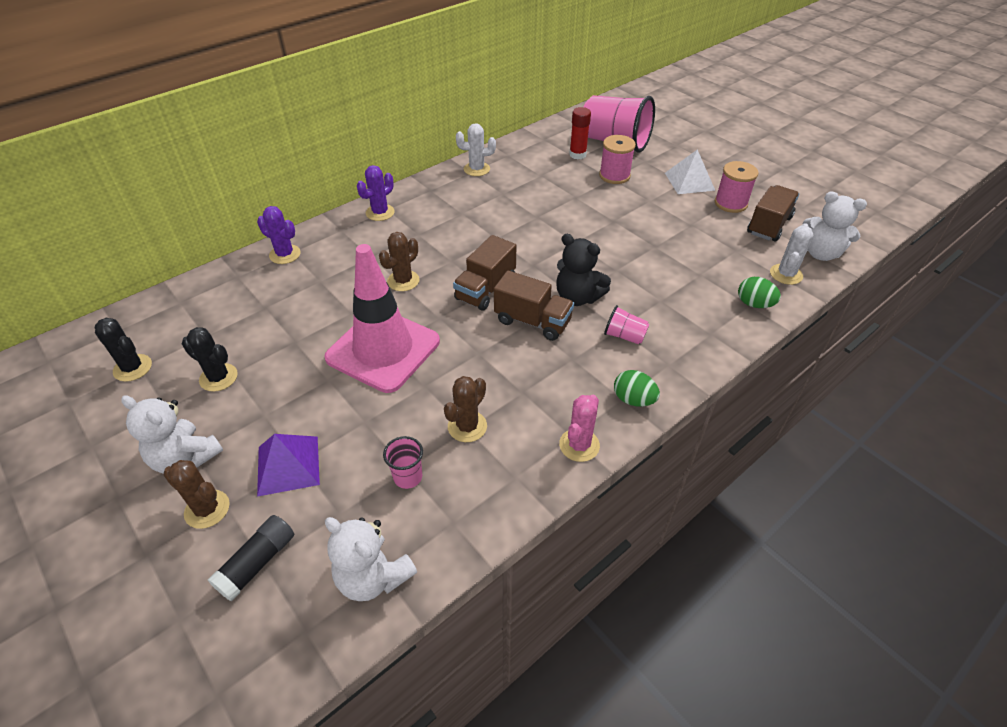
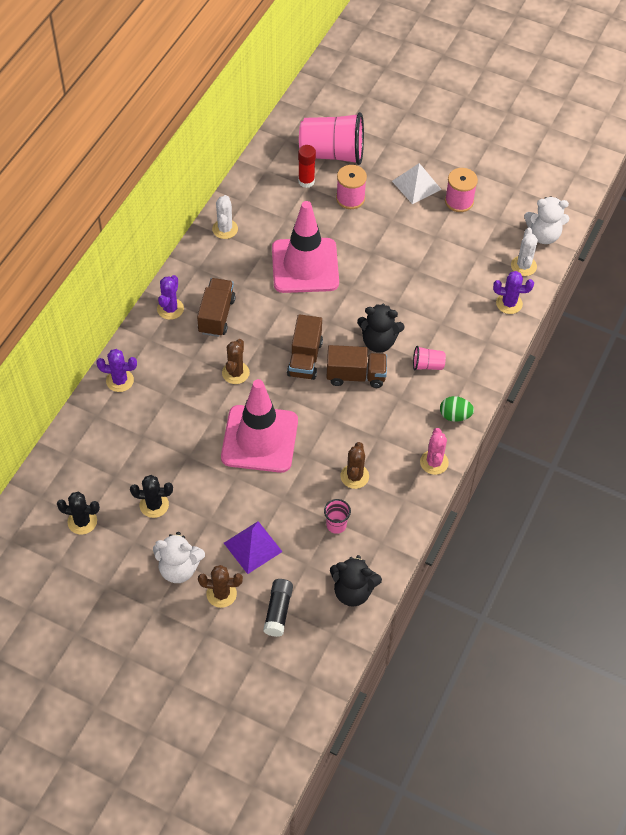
camera: 25 degrees left, 10 degrees up
white teddy bear [325,517,417,601] -> black teddy bear [330,555,382,607]
white cactus [456,123,496,176] -> white cactus turned 60 degrees counterclockwise [212,195,238,239]
green egg [738,277,781,308] -> purple cactus [493,271,534,314]
brown truck [747,185,799,241] -> brown truck moved to [197,278,236,337]
none -> pink traffic cone [272,201,339,293]

